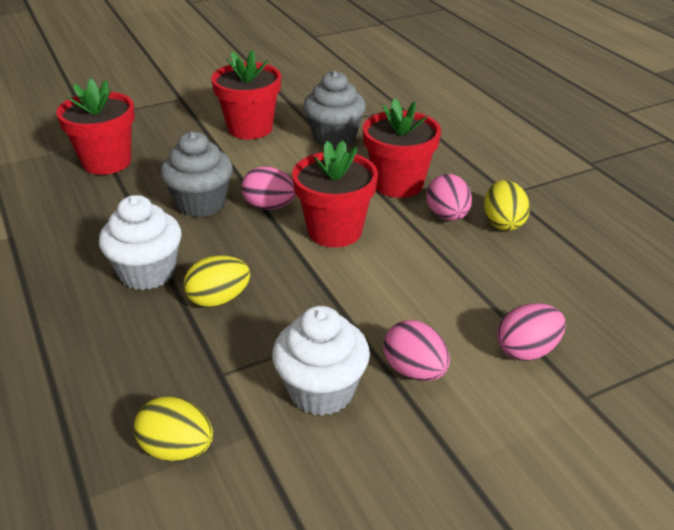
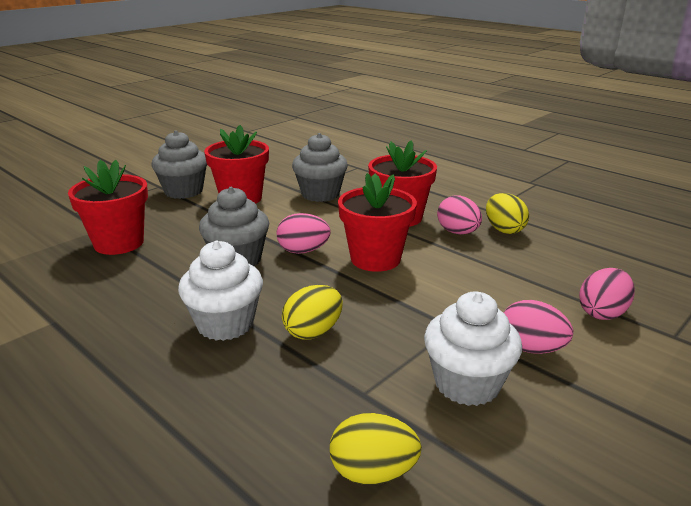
camera: 20 degrees left, 10 degrees down
none -> grey cupcake [151,130,207,199]

